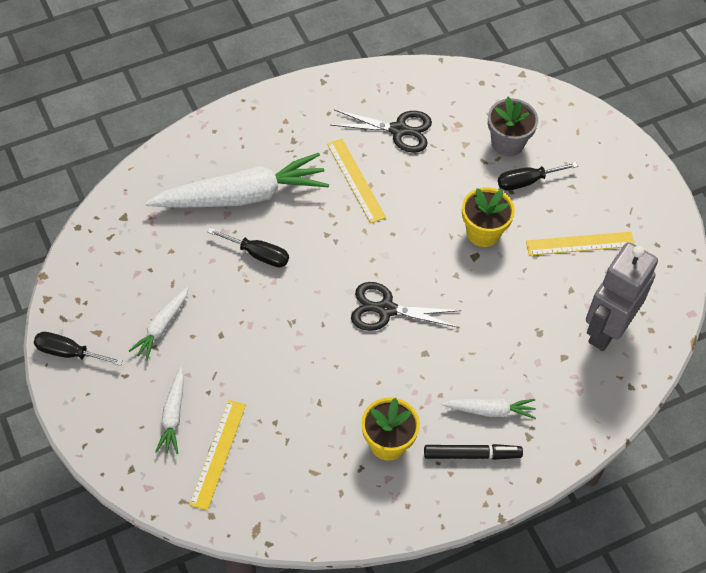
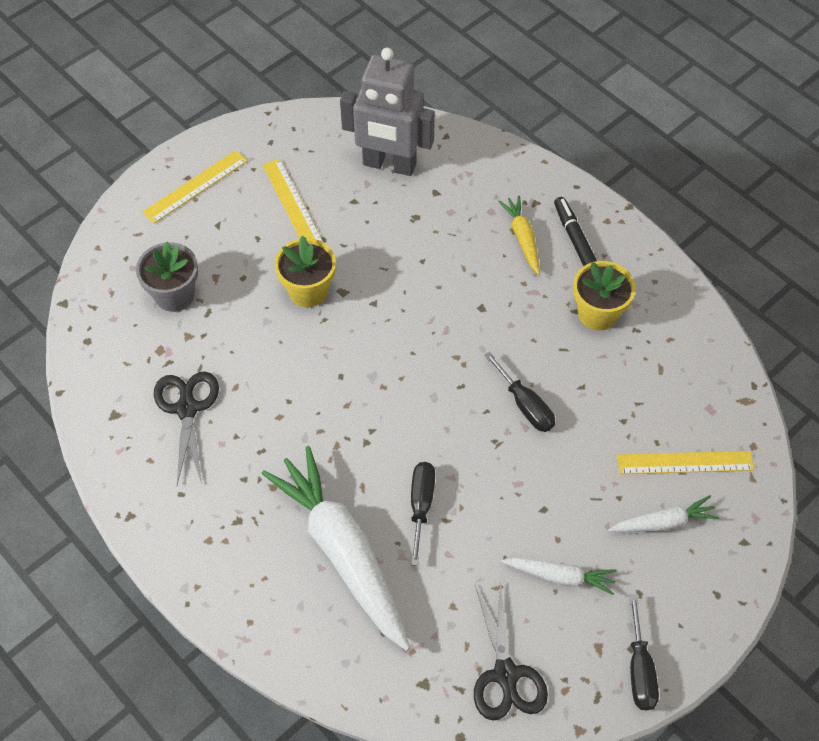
camera: 105 degrees left, 0 degrees up
yellow ruler [327,139,386,223] -> yellow ruler moved to [143,150,247,223]
black scissors [351,282,461,331] -> black scissors moved to [474,582,548,720]
white carrot [441,399,536,419] -> yellow carrot [498,196,540,275]
black screwdriver [498,162,578,191] -> black screwdriver moved to [484,352,555,432]

